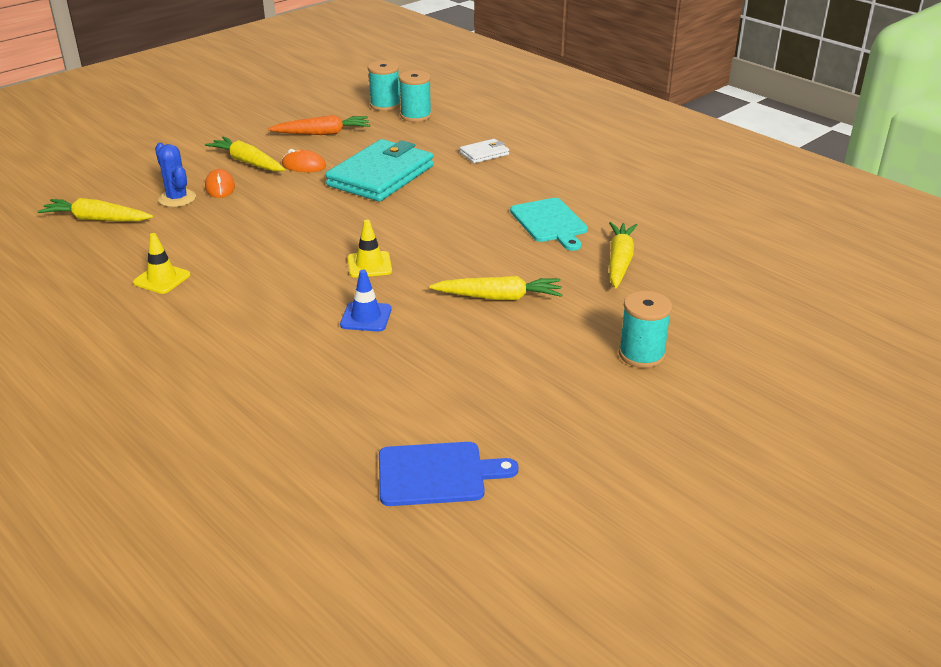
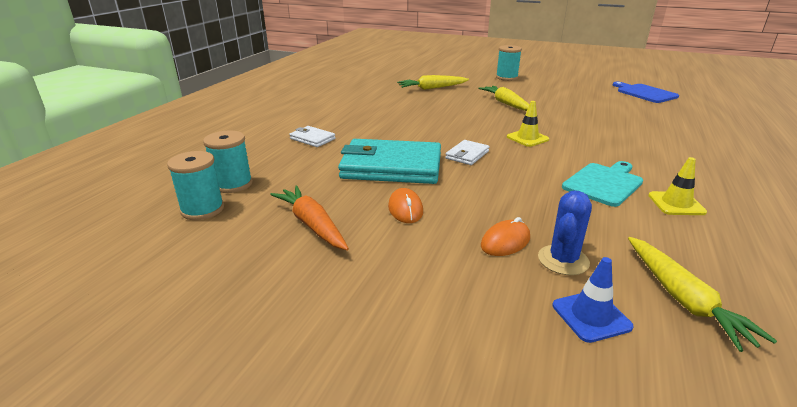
camera: 115 degrees left, 5 degrees down
yellow carrot [205,136,286,172] -> none
blue traffic cone [340,270,392,332] -> blue traffic cone moved to [552,257,634,343]
turquoise cutting board [510,198,588,251] -> turquoise cutting board moved to [562,161,643,207]
none -> white wallet [445,140,489,165]

